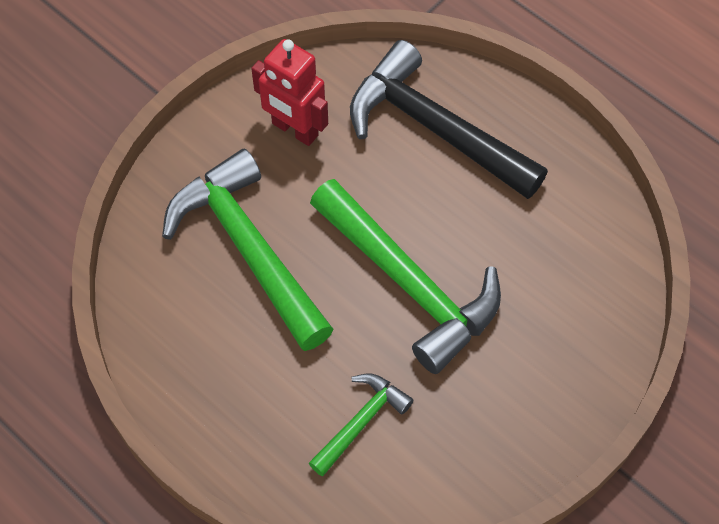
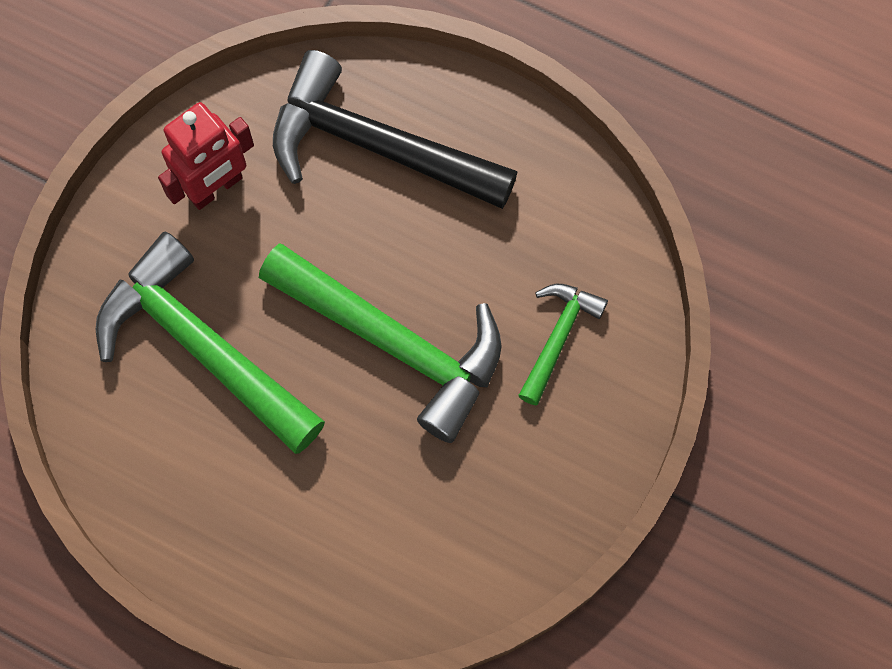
camera: 15 degrees left, 10 degrees up
red robot [251,39,328,146] -> red robot turned 60 degrees counterclockwise [158,102,254,210]
green hammer [309,374,414,476] -> green hammer moved to [518,284,608,406]

